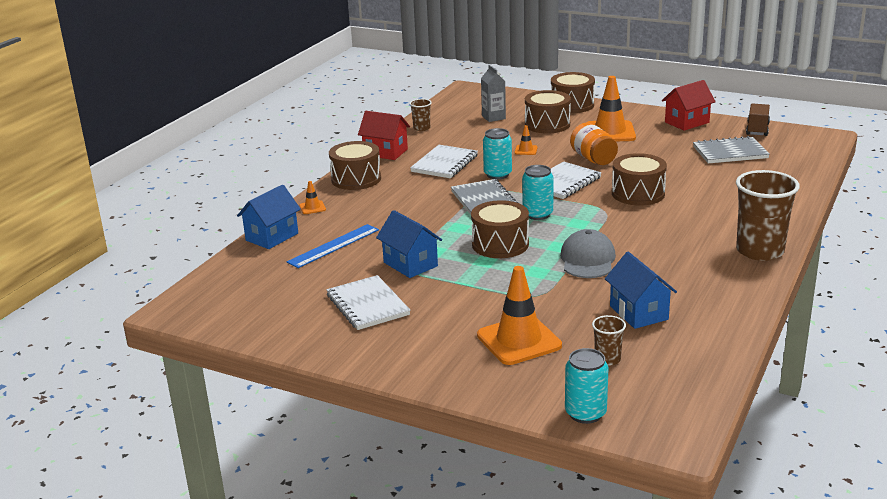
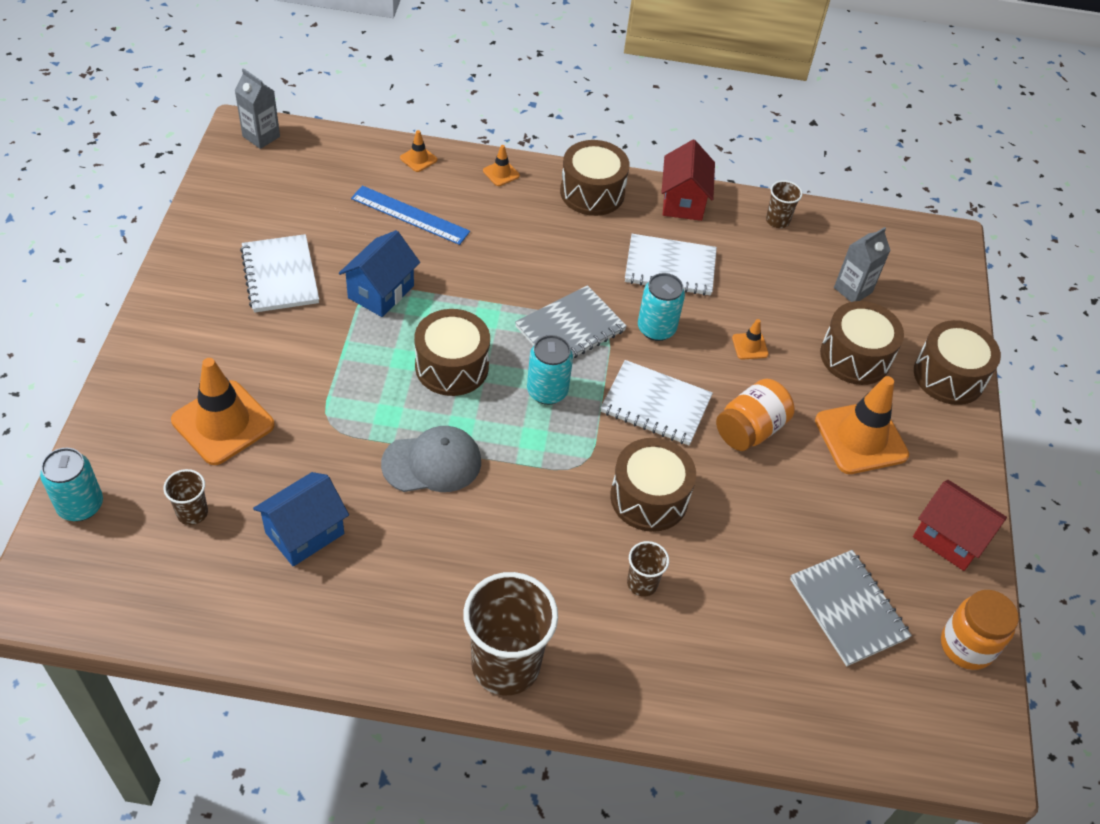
camera: 65 degrees right, 25 degrees up
blue house [237,185,301,249] -> orange traffic cone [400,130,437,172]
white notebook [327,275,410,330] -> white notebook turned 60 degrees counterclockwise [240,234,319,313]
brown truck [746,104,770,136] -> orange jar [941,590,1019,670]
none -> grey carton [235,68,280,149]
none -> brown cup [627,541,669,597]

